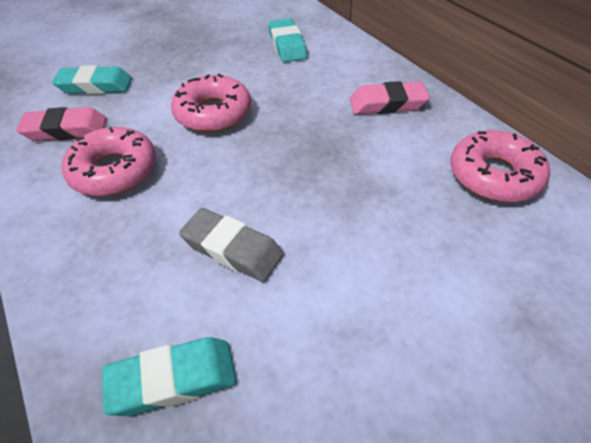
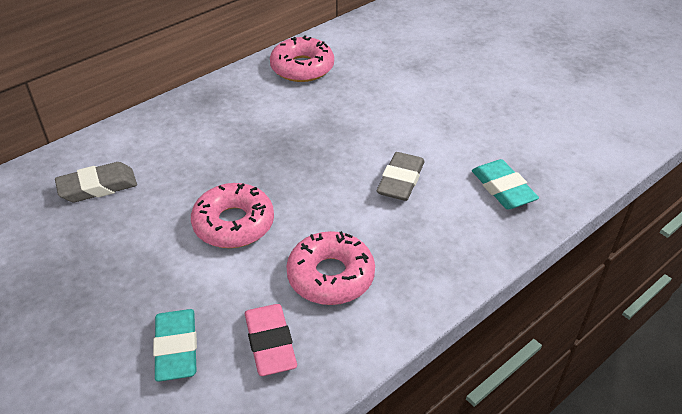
camera: 100 degrees left, 5 degrees down
turquoise eraser [268,18,307,62] -> grey eraser [55,162,137,202]
pink eraser [350,81,430,114] -> none

